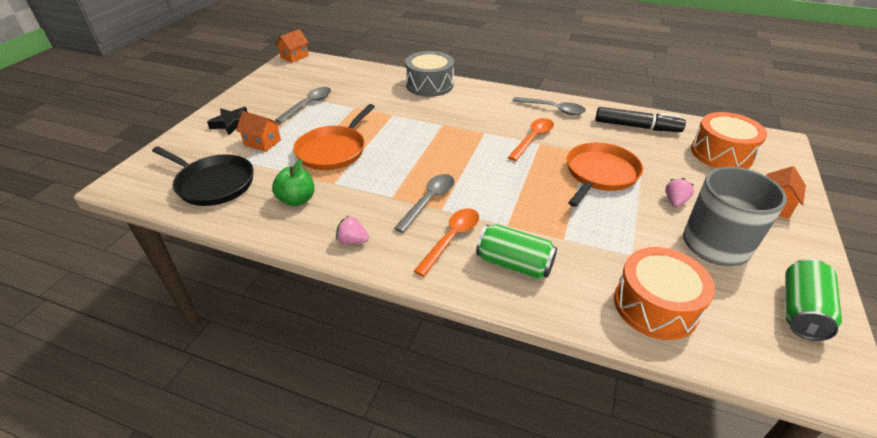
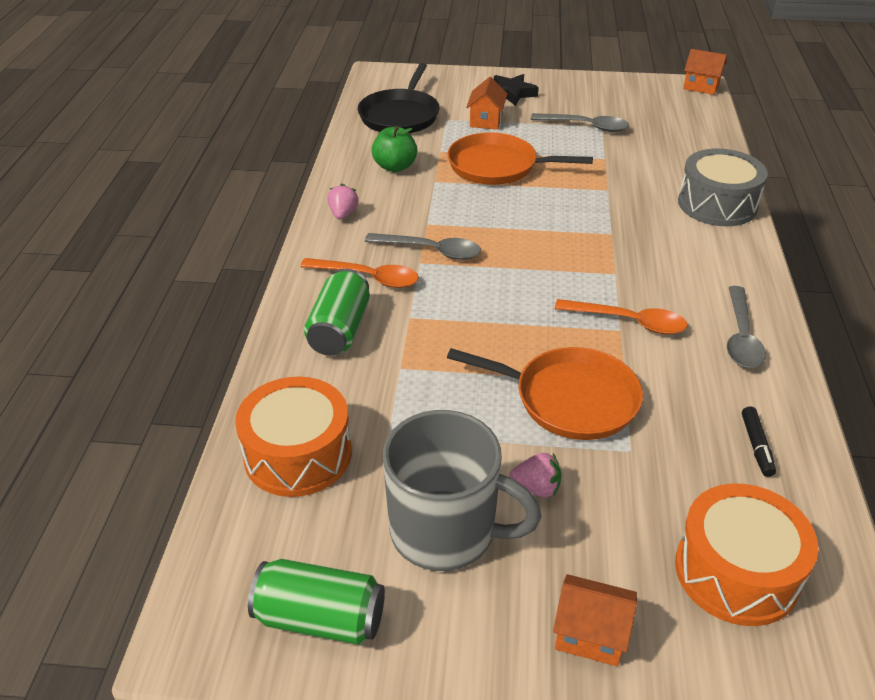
camera: 75 degrees right, 0 degrees up
black marker [595,107,686,132] -> black marker [742,406,776,477], size x0.51

